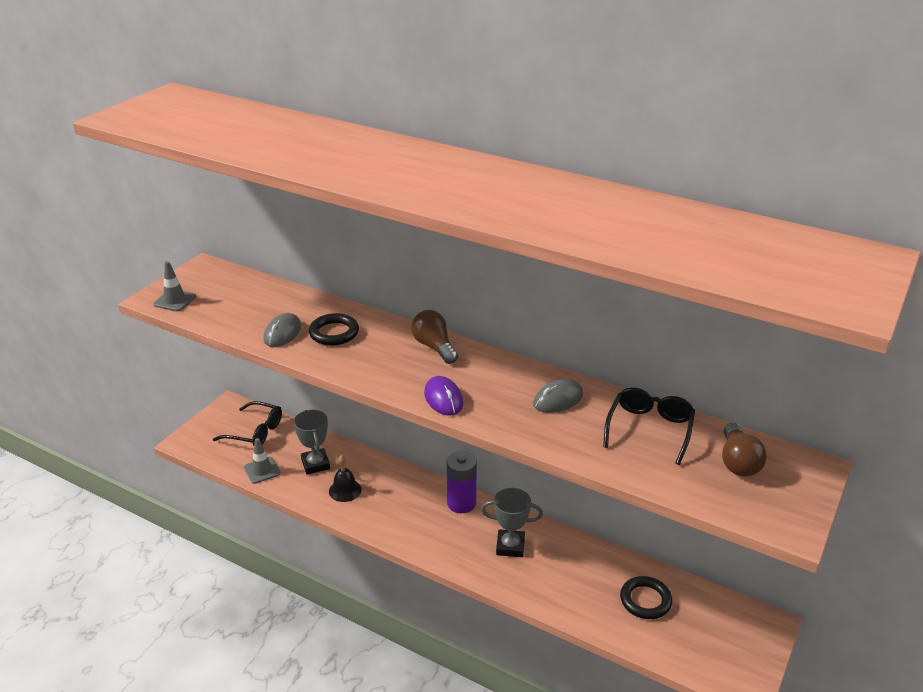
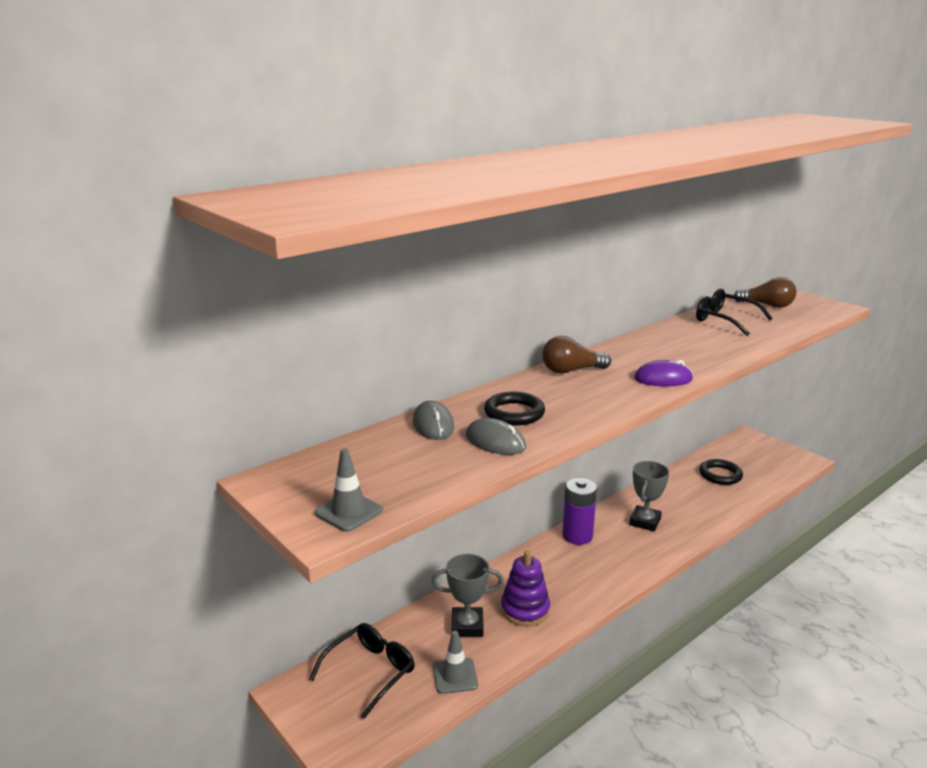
camera: 70 degrees left, 10 degrees down
black bell [329,455,361,502] -> purple stacking toy [501,550,550,626]
grey mouse [533,379,584,413] -> grey mouse moved to [413,401,454,440]

